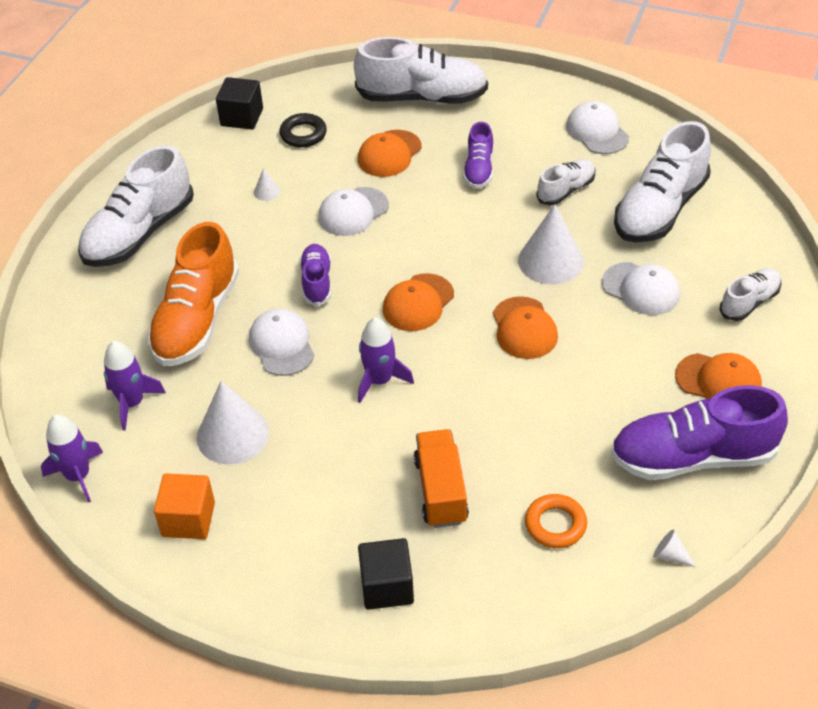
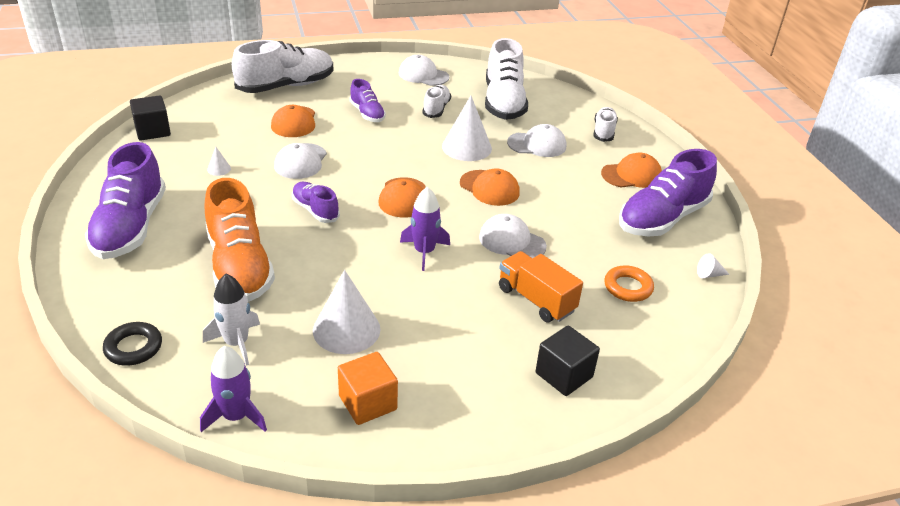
camera: 40 degrees left, 10 degrees down
white shoe [78,145,194,267] -> purple shoe [85,142,166,259]
purple rocket [104,341,166,431] -> white rocket [203,274,260,366]
white cap [249,308,314,376] -> white cap moved to [479,214,547,258]
black ring [279,113,327,148] -> black ring moved to [103,322,162,366]

